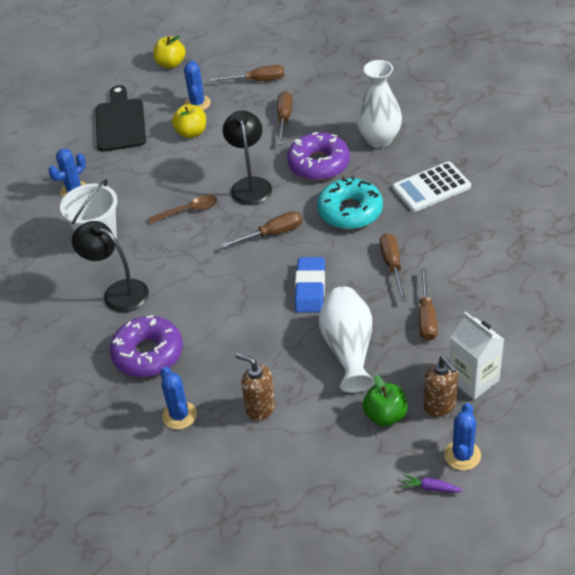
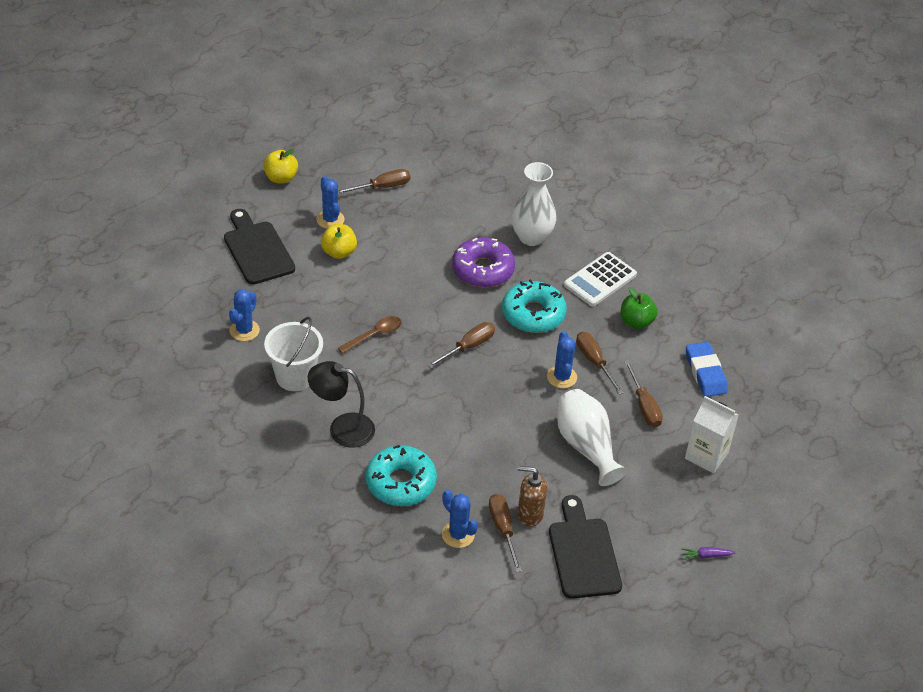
camera: 25 degrees left, 0 degrees up
purple donut [110,315,183,377] -> turquoise donut [366,445,437,506]
black lamp [223,110,272,205] -> none
brown screwdriver [277,91,292,145] -> brown screwdriver moved to [489,494,522,572]
blue eraser [295,257,325,313] -> blue eraser moved to [686,342,728,397]
green apple [363,375,408,426] -> green apple moved to [620,287,658,329]
brown soap dispenser [424,356,458,417] -> none
blue cactus [444,403,481,470] -> blue cactus moved to [547,331,577,388]
none -> black cutting board [549,495,622,599]

